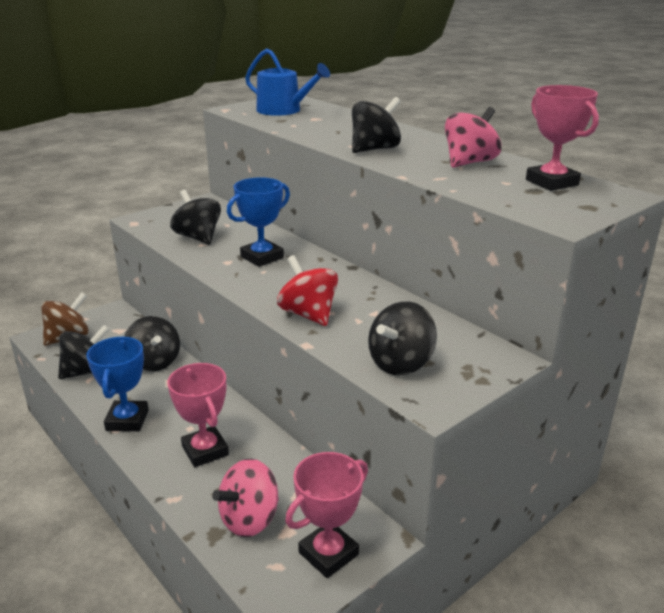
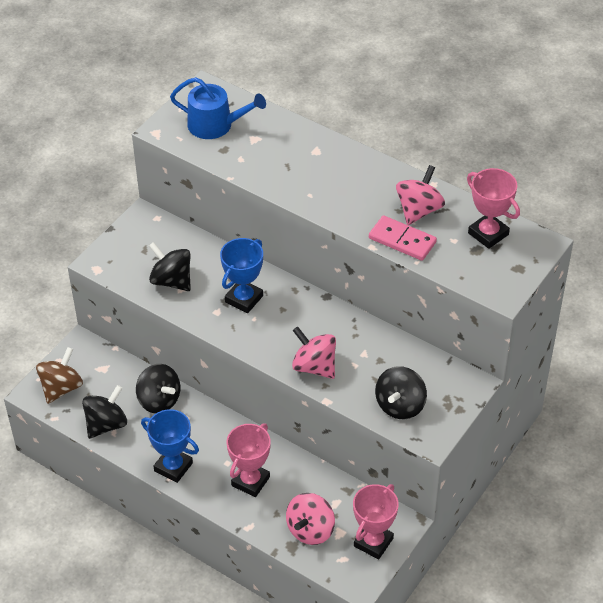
camera: 15 degrees left, 20 degrees up
blue trophy [87,337,149,431] -> blue trophy turned 45 degrees counterclockwise [141,409,199,483]
pink trophy [167,363,229,467] -> pink trophy turned 75 degrees clockwise [227,423,271,497]
red spinning top [277,255,338,326] -> pink spinning top [292,326,336,379]
black spinning top [352,97,401,153] -> none
none -> pink domino [369,215,437,261]

